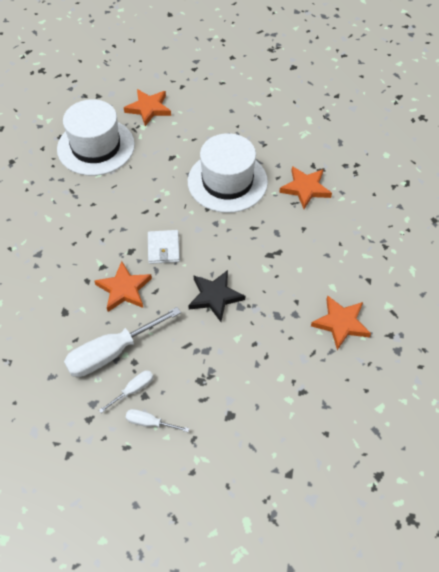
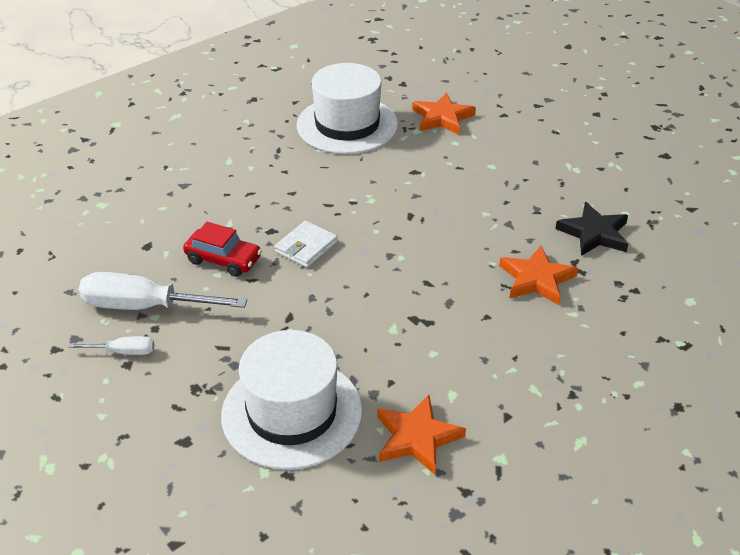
camera: 40 degrees right, 15 degrees down
orange star [94,261,152,312] -> red car [183,222,262,277]
white screwdriver [126,409,189,432] -> none
white hat [188,133,268,213] -> white hat moved to [221,330,363,470]
black star [188,270,245,322] -> black star moved to [555,202,628,256]

